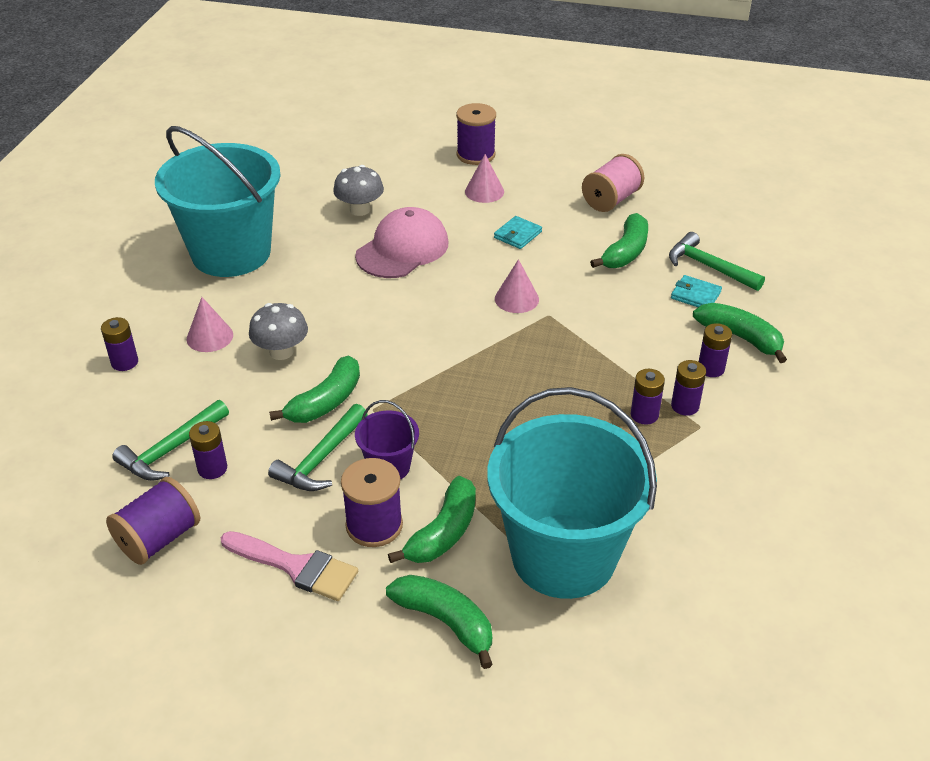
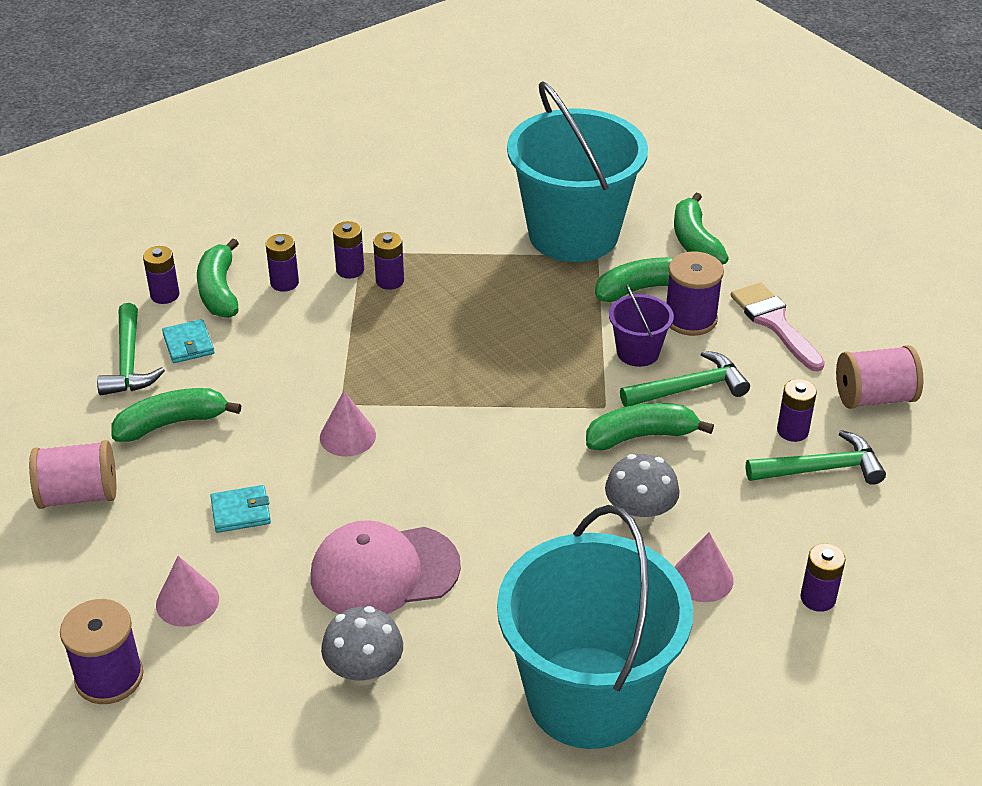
camera: 140 degrees left, 0 degrees up
purple spool [106,477,200,565] -> pink spool [836,345,923,409]
none -> purple battery [143,246,179,304]

